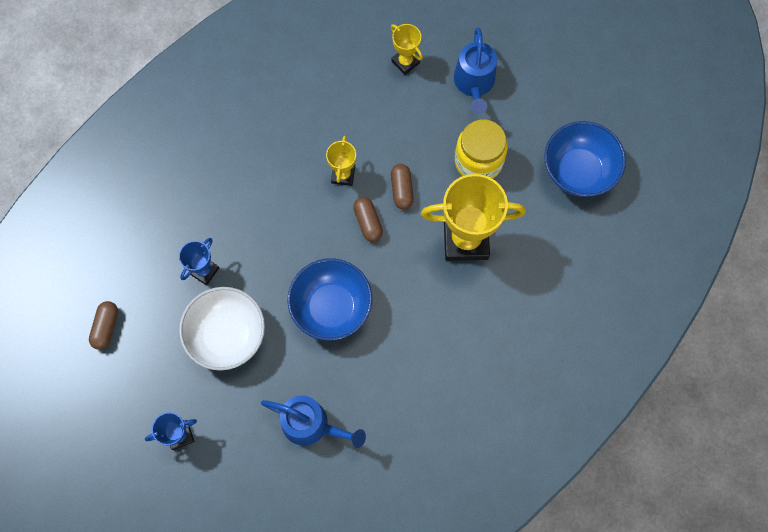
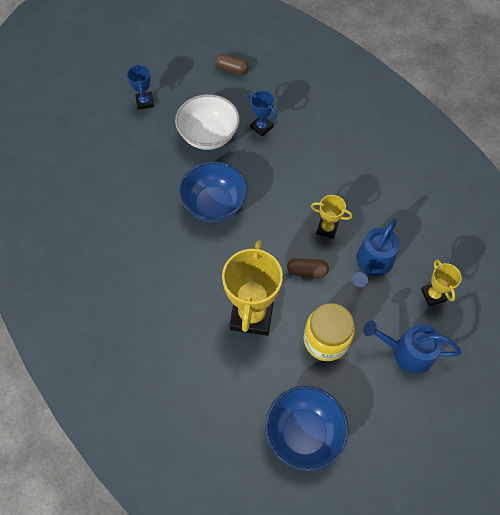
camera: 100 degrees right, 10 degrees down
blue watering can [261,395,366,448] -> blue watering can moved to [352,218,400,287]
brown capsule [353,197,383,242] -> none
yellow trophy [391,24,423,75] -> yellow trophy turned 75 degrees counterclockwise [421,260,461,306]

